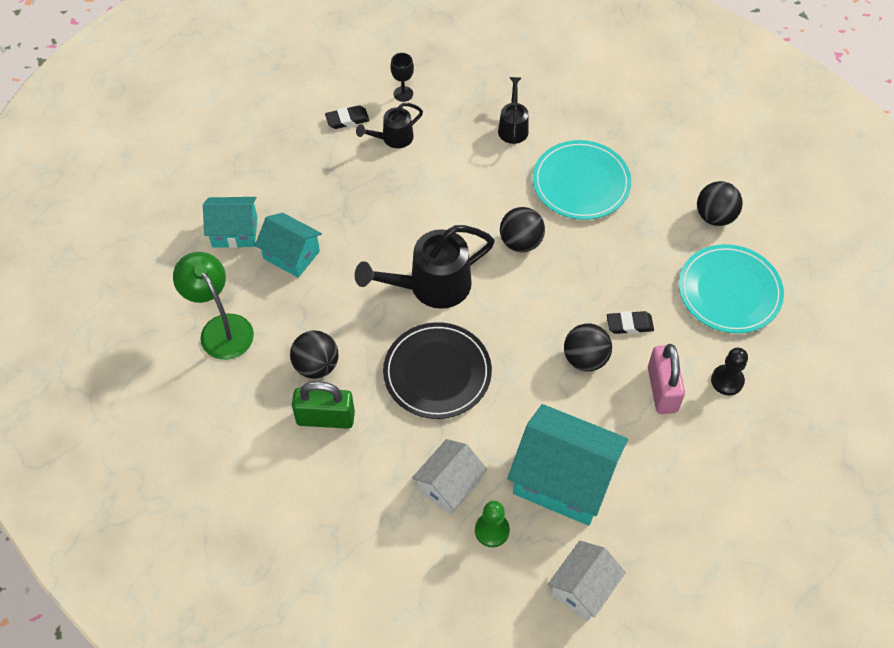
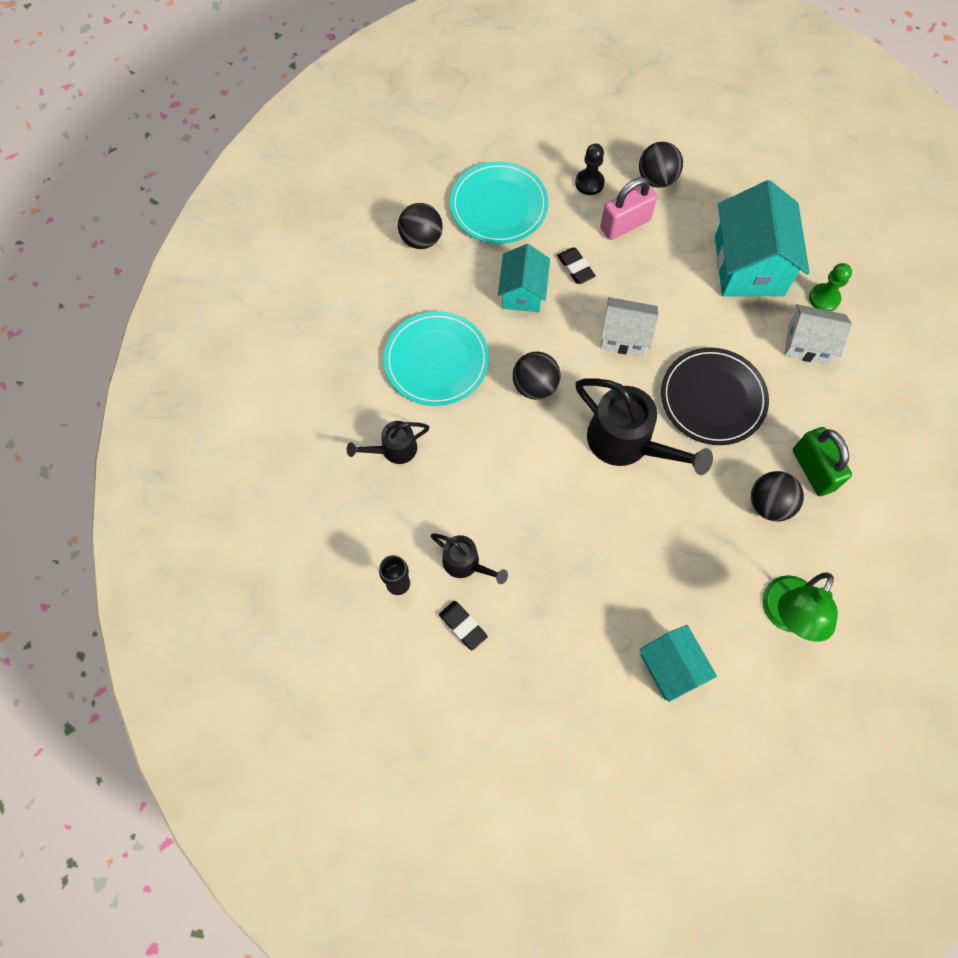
camera: 115 degrees left, 10 degrees up
turquoise house [255,213,322,278] -> turquoise house moved to [498,244,550,312]
white house [548,541,626,621] -> white house moved to [600,297,658,357]
black ball [564,324,612,371] -> black ball moved to [639,142,683,188]

